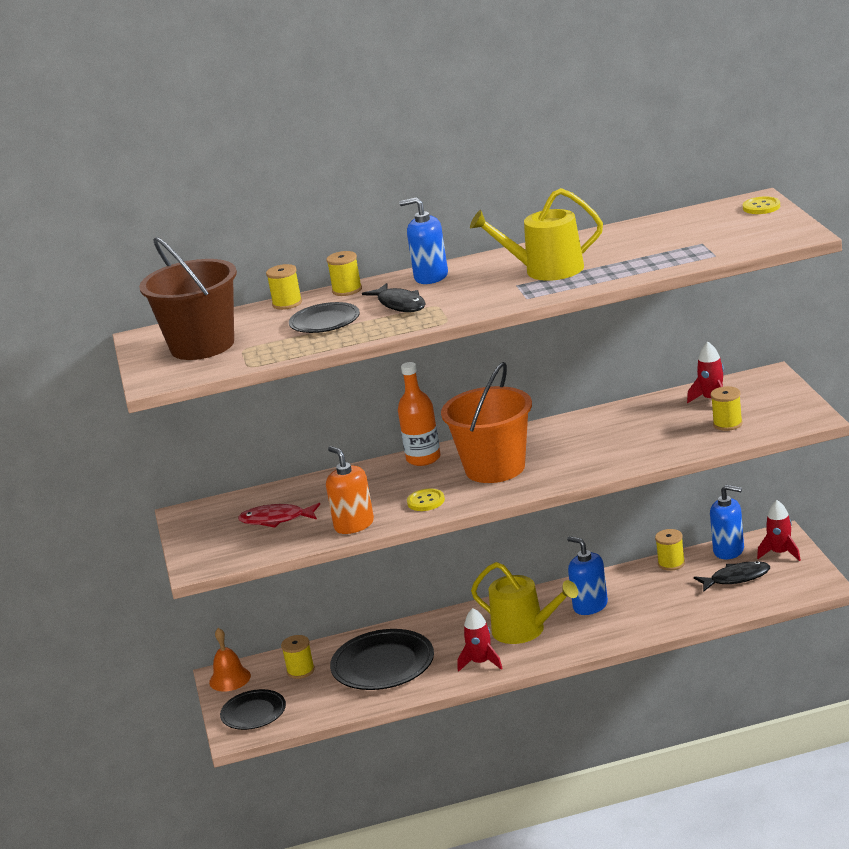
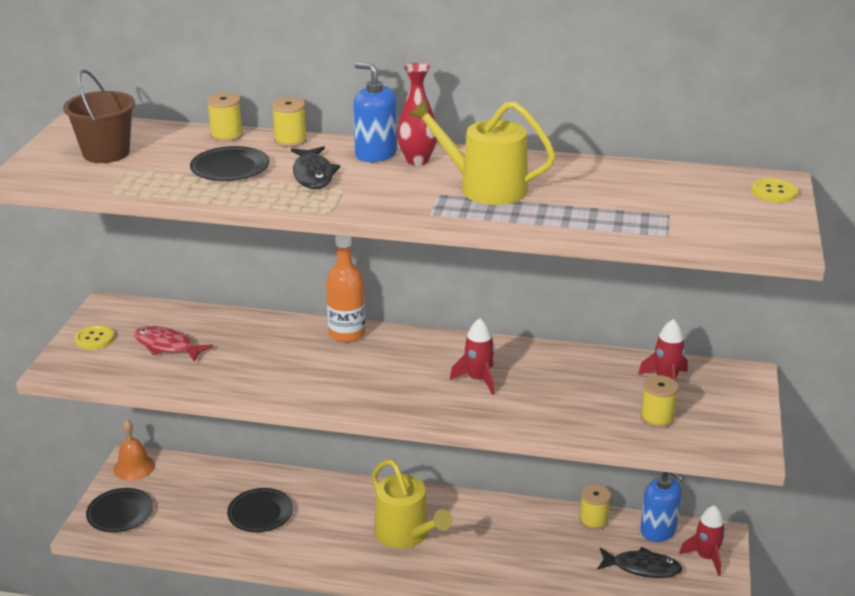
camera: 20 degrees right, 5 degrees up
brown bucket [139,237,237,360] -> brown bucket [63,70,135,163], size x0.67
yellow spool [281,635,315,679] -> none
orange soap dispenser [326,446,374,534] -> none
black plate [330,629,434,690] -> black plate [227,488,294,532], size x0.62
yellow button [407,488,445,511] -> yellow button moved to [74,325,115,350]
orange bucket [441,362,532,483] -> none
red rocket [457,608,503,672] -> red rocket moved to [450,318,495,395]
blue soap dispenser [567,536,608,615] -> none
none -> red vase [397,63,437,165]

